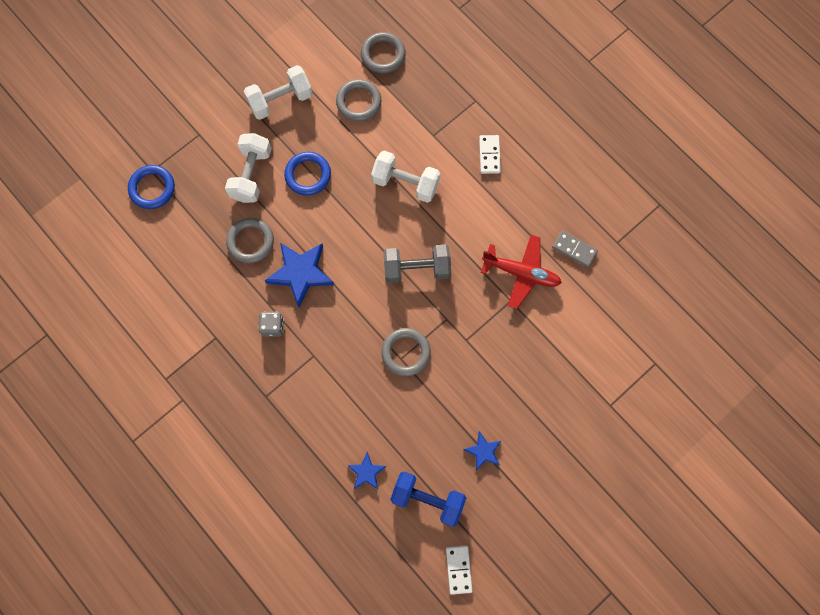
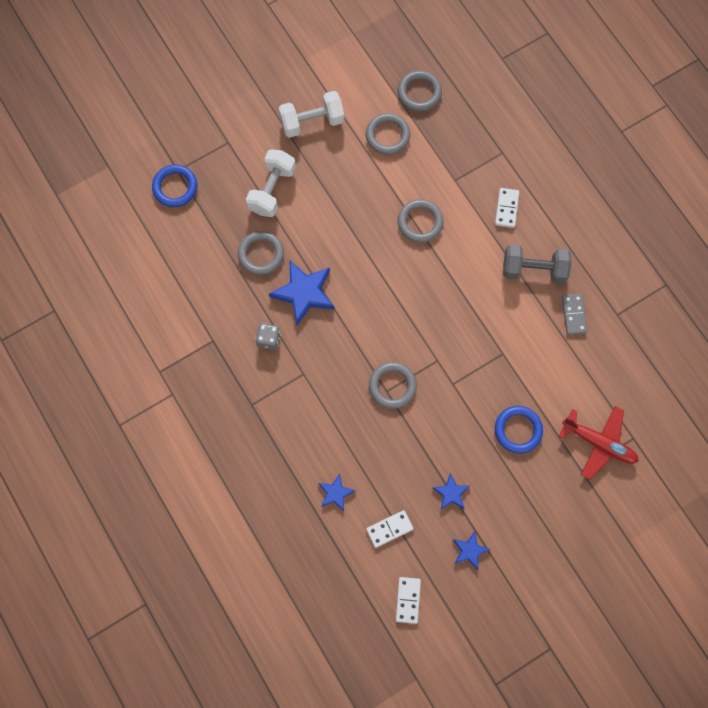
camera: 10 degrees right, 0 degrees up
blue ring [284,152,331,196] -> blue ring moved to [495,406,543,454]
white dumbbell [371,150,440,203] -> grey ring [398,199,444,243]
grey dumbbell [383,244,451,283] -> grey dumbbell moved to [503,245,572,284]
blue dumbbell [390,471,466,527] -> white domino [366,510,413,548]
red plane [481,235,561,309] -> red plane moved to [559,406,639,480]
grey domino [552,231,598,267] -> grey domino turned 45 degrees clockwise [562,294,587,335]
none -> blue star [453,531,491,570]

